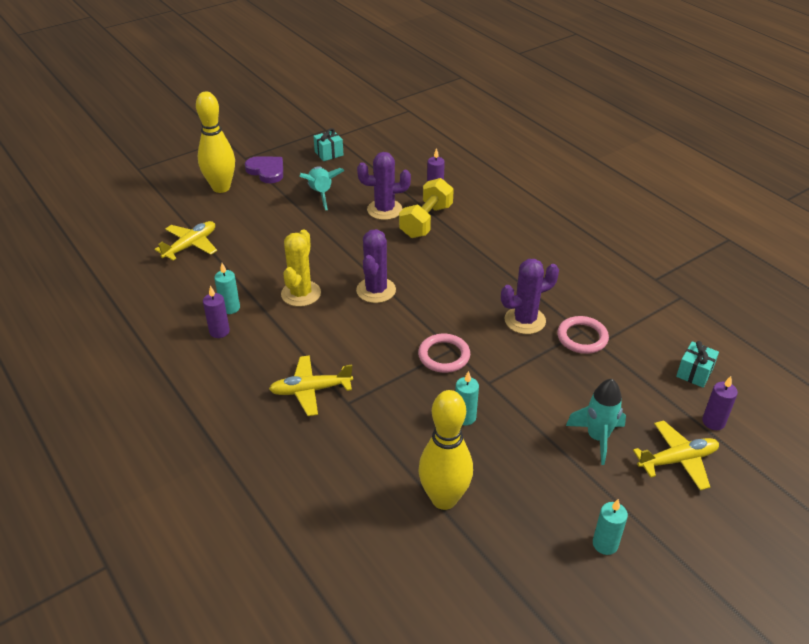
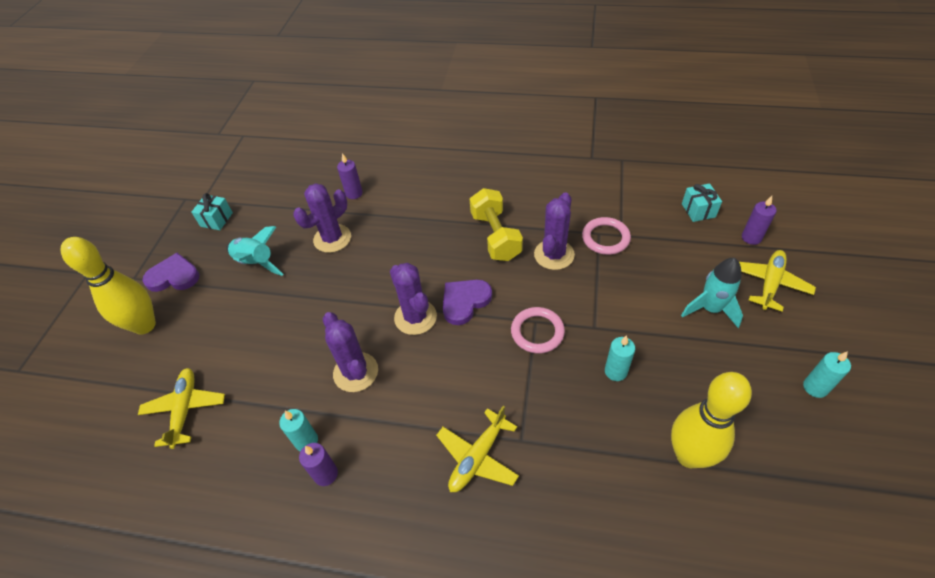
camera: 40 degrees left, 10 degrees up
yellow cactus [281,229,321,307] -> purple cactus [323,312,378,392]
yellow dumbbell [399,178,454,238] -> yellow dumbbell moved to [470,188,523,261]
none -> purple heart [443,279,492,325]

